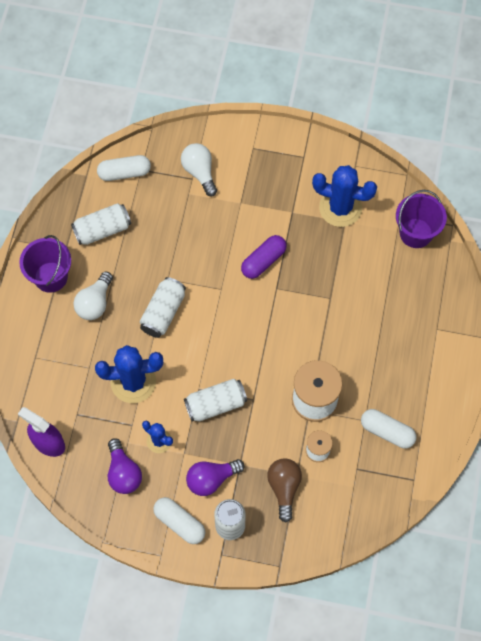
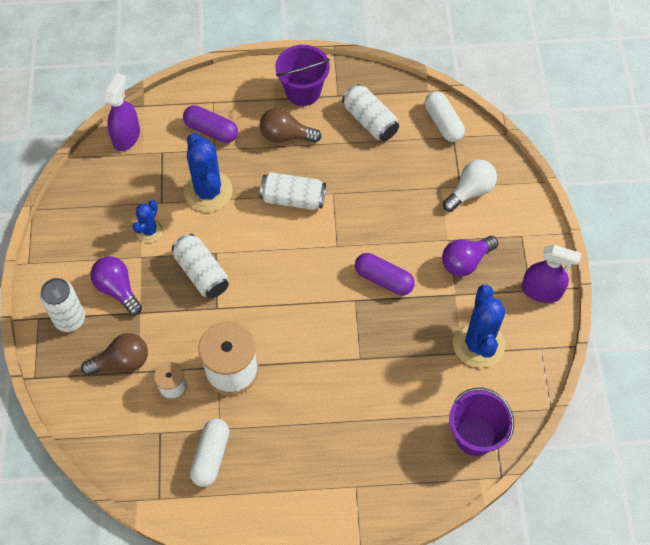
camera: 75 degrees right, 5 degrees down
white light bulb [73,272,113,320] -> brown light bulb [260,108,322,143]
purple light bulb [108,438,142,494] -> purple light bulb moved to [442,236,498,276]
white capsule [153,497,205,544] -> none
none -> purple capsule [183,105,238,143]
none -> purple spray bottle [522,245,581,303]

